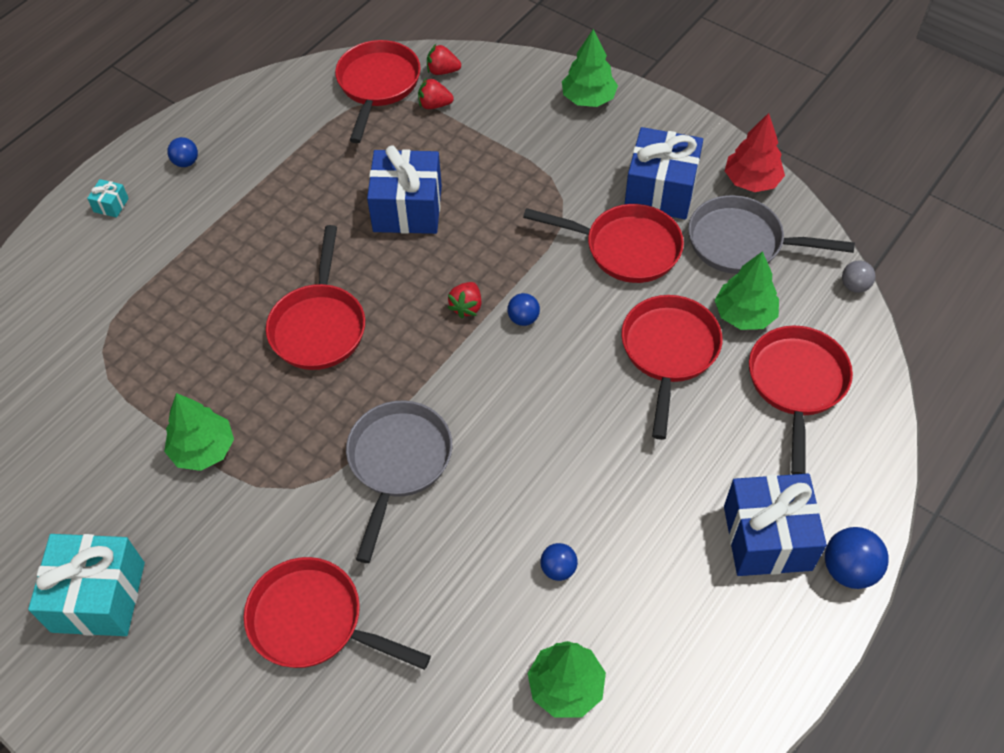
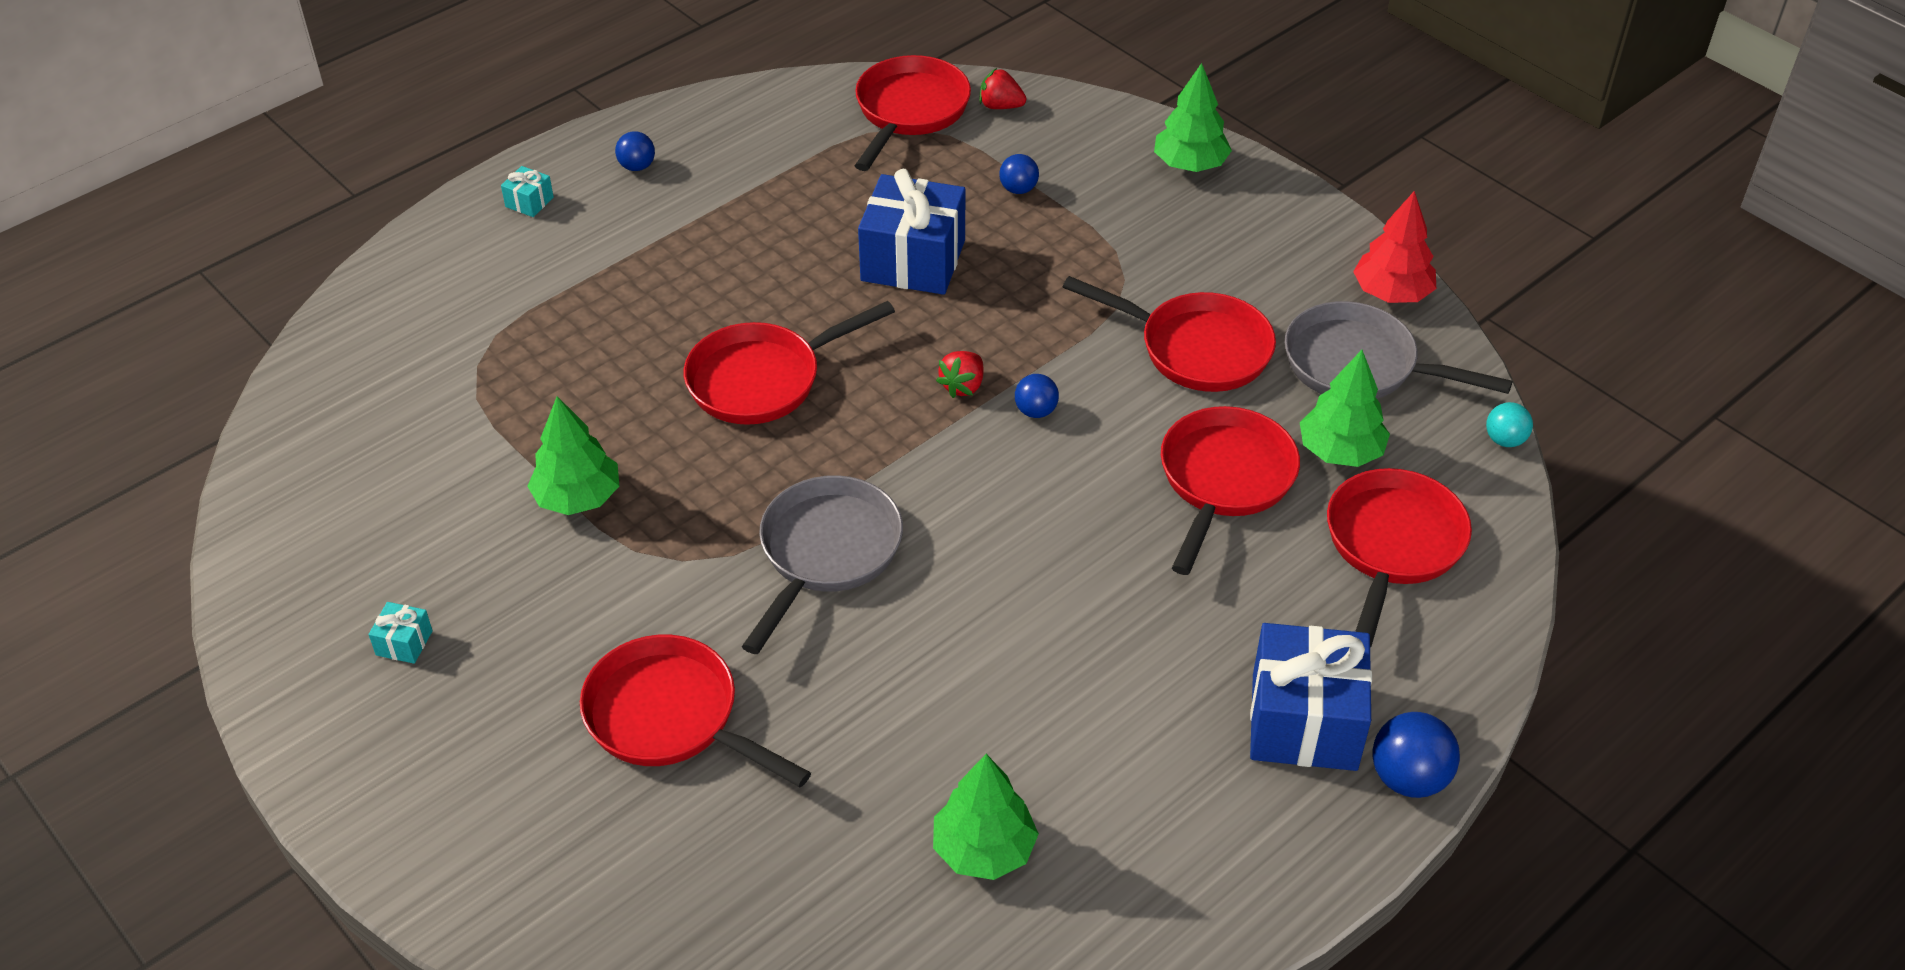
camera: 10 degrees right, 10 degrees down
turquoise gift [28,534,145,636] -> turquoise gift [368,602,433,664], size x0.42
red pan [266,225,365,370] -> red pan turned 45 degrees clockwise [684,301,895,425]
red strawberry [418,78,454,109] -> none
blue ball [540,543,578,581] -> blue ball moved to [999,154,1039,194]
blue gift [624,127,703,219] -> none
grey ball [842,261,875,293] -> turquoise ball [1486,402,1533,447]

